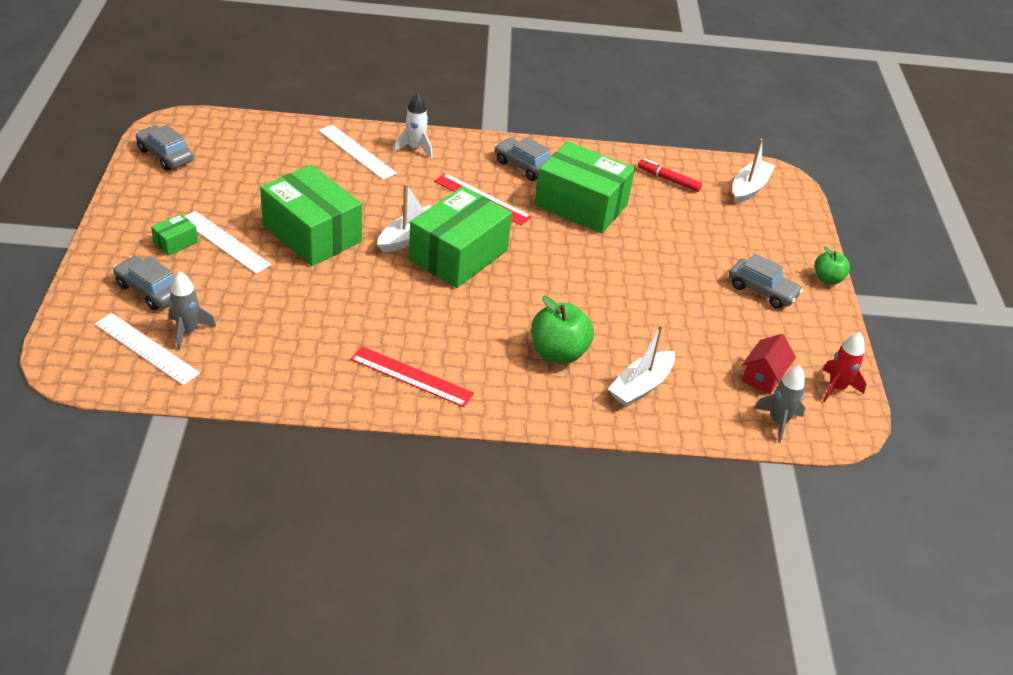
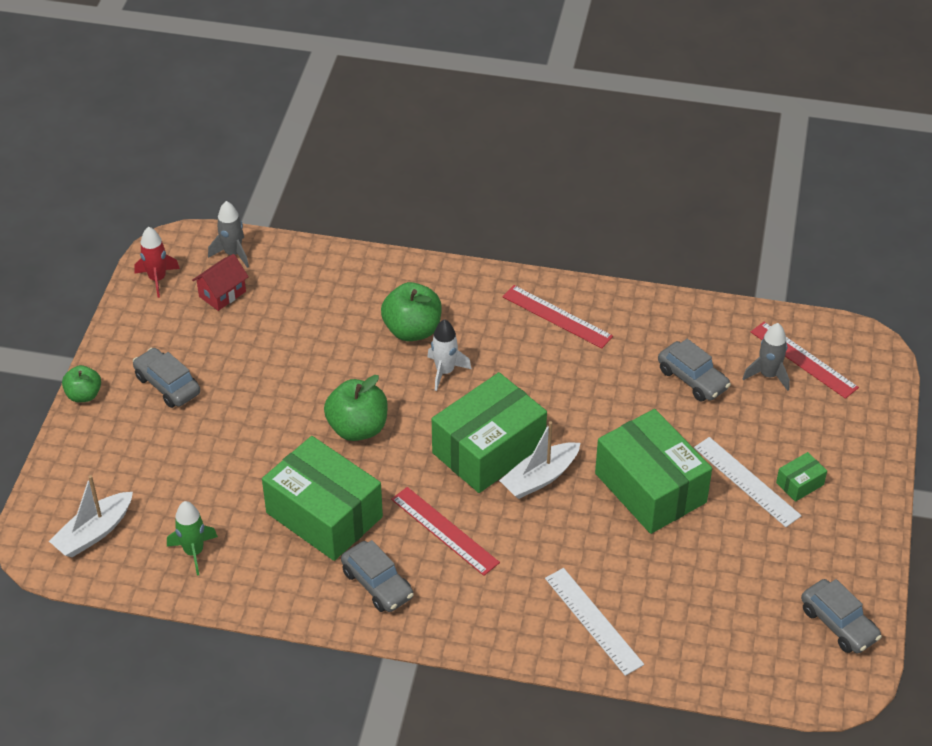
camera: 165 degrees left, 5 degrees up
white ruler [95,313,200,385] -> red ruler [751,322,859,399]
grey car [113,256,174,310] -> grey car moved to [658,339,731,402]
white rocket [394,93,433,158] -> white rocket moved to [428,319,471,391]
white boat [608,325,675,407] -> none
red marker [638,159,702,192] -> green rocket [167,501,218,576]
none -> green apple [324,375,388,441]

